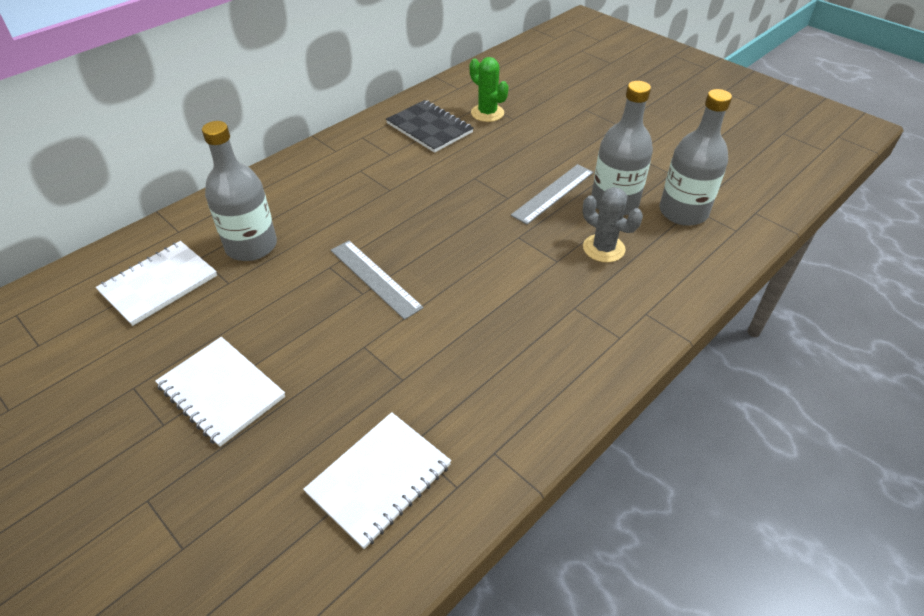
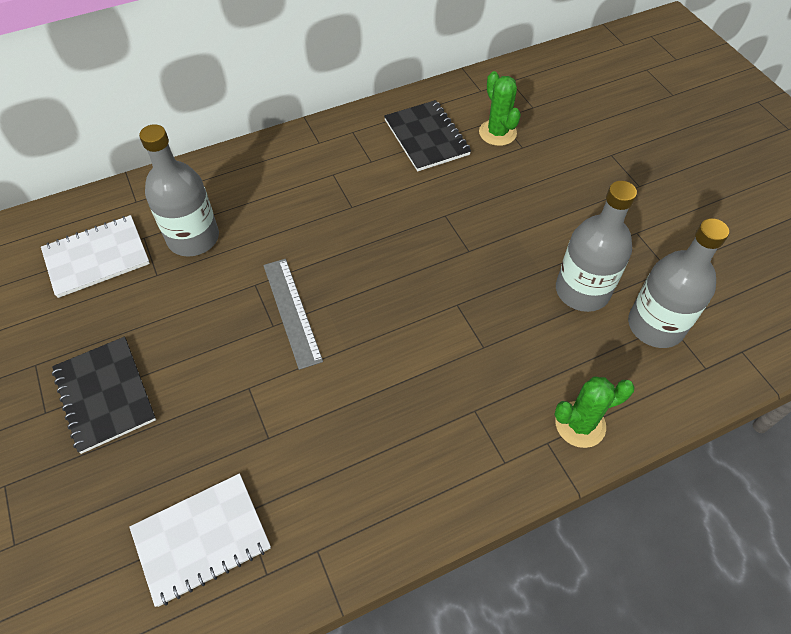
camera: 20 degrees right, 10 degrees up
white notebook [155,337,285,447] -> black notebook [52,337,156,454]
grey ruler [511,164,594,225] -> none
grey cactus [583,187,643,263] -> none
none -> green cactus [554,376,635,448]

